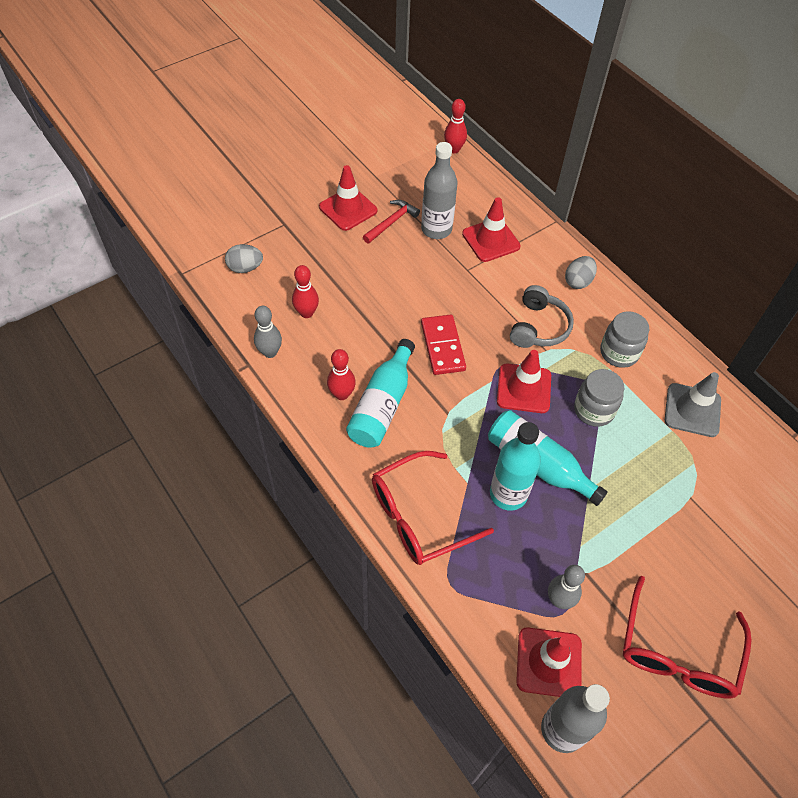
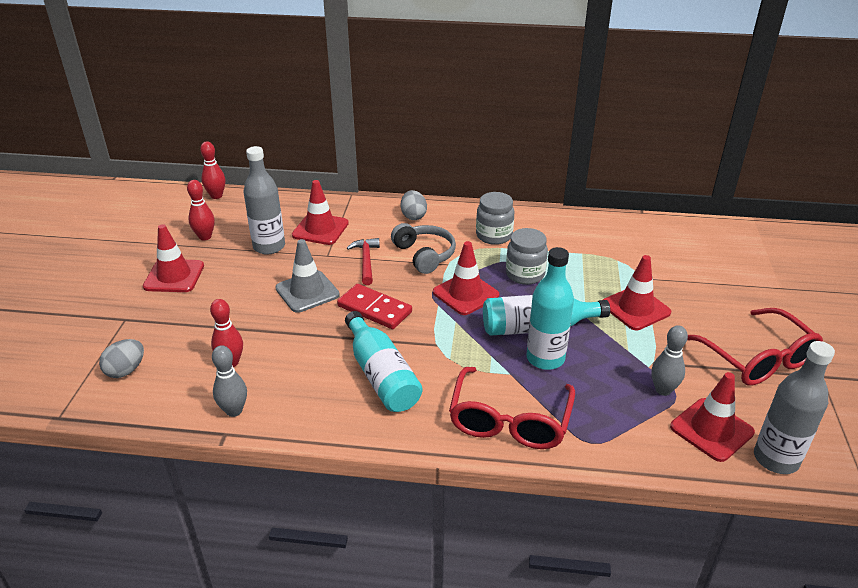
camera: 45 degrees left, 20 degrees down
red bowling pin [327,349,356,400] -> red bowling pin moved to [187,180,215,240]
red hammer [363,200,420,243] -> red hammer moved to [347,238,380,285]
grey traffic cone [665,372,721,437] -> grey traffic cone moved to [275,239,340,313]
none -> red traffic cone [603,255,671,330]

